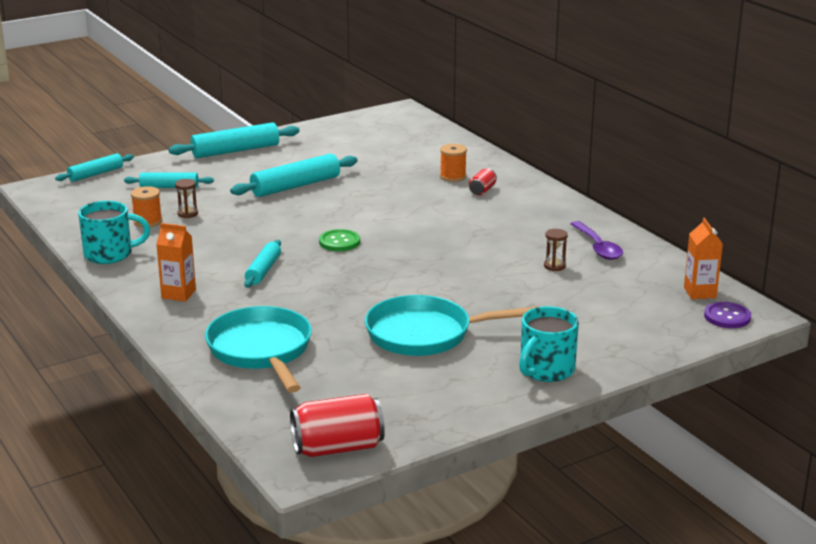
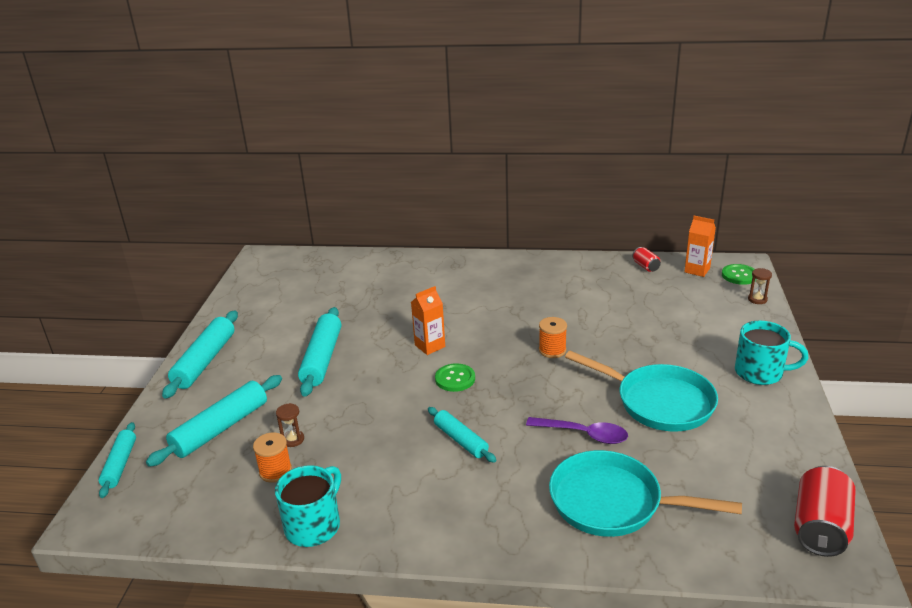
camera: 50 degrees left, 5 degrees up
turquoise rolling pin [124,173,214,188] -> turquoise rolling pin [146,375,282,467], size x1.61
orange carton [156,223,196,302] -> orange carton moved to [411,286,445,355]
turquoise pan [365,295,540,356] -> turquoise pan turned 90 degrees counterclockwise [565,351,718,432]
orange spool [440,144,467,182] -> orange spool moved to [539,317,567,358]
red can [469,169,497,195] -> red can moved to [632,247,661,272]
turquoise mug [519,306,579,382] -> turquoise mug turned 60 degrees counterclockwise [735,321,809,385]
brown hourglass [544,229,568,271] -> brown hourglass moved to [748,268,772,304]
purple spoon [570,221,623,260] -> purple spoon moved to [526,417,628,444]
purple button [704,302,751,328] -> green button [722,264,754,285]

